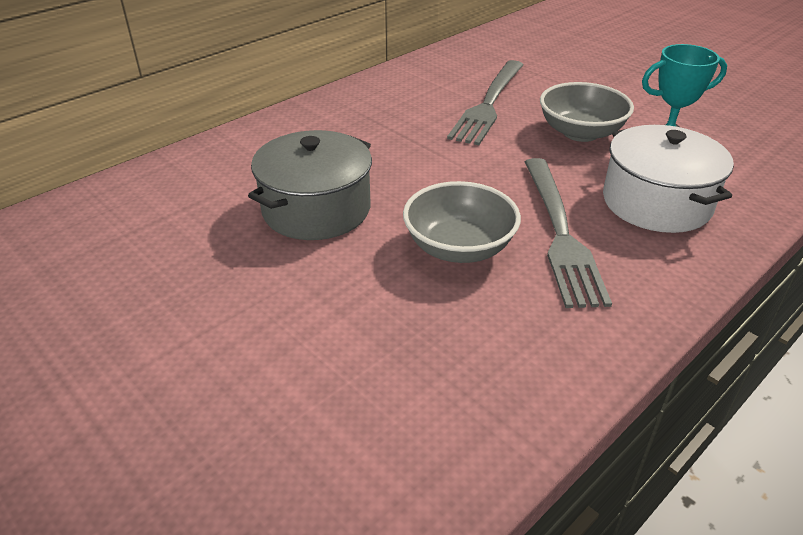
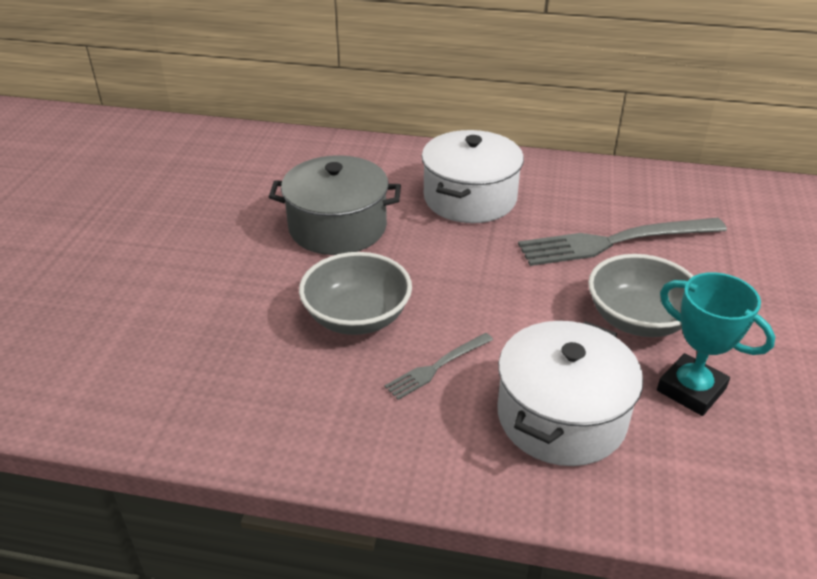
camera: 55 degrees right, 0 degrees up
grey fork [525,158,612,308] -> grey fork [385,333,493,400], size x0.50
none -> white pot [422,130,524,223]

